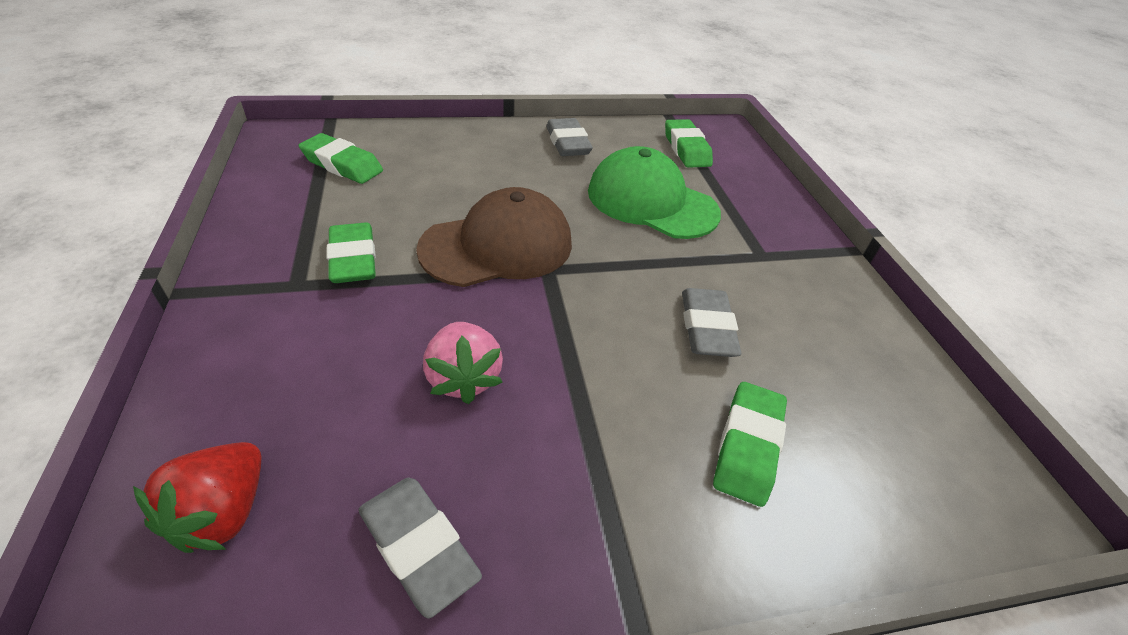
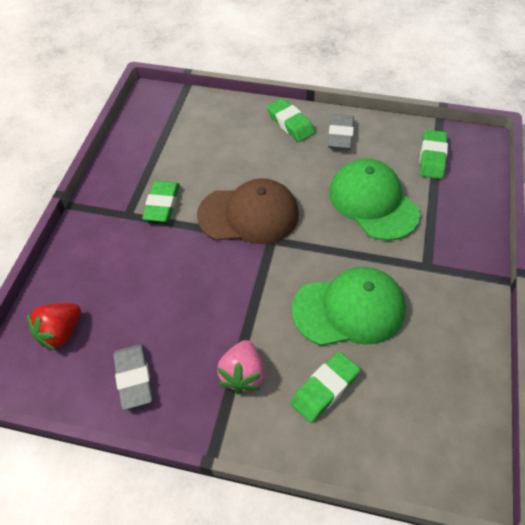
camera: 30 degrees right, 10 degrees up
green eraser [298,133,383,184] -> green eraser moved to [267,98,315,142]
pink strawberry [423,322,503,404] -> pink strawberry moved to [217,340,265,394]
grey eraser [682,288,741,357] -> green cap [292,267,406,346]

